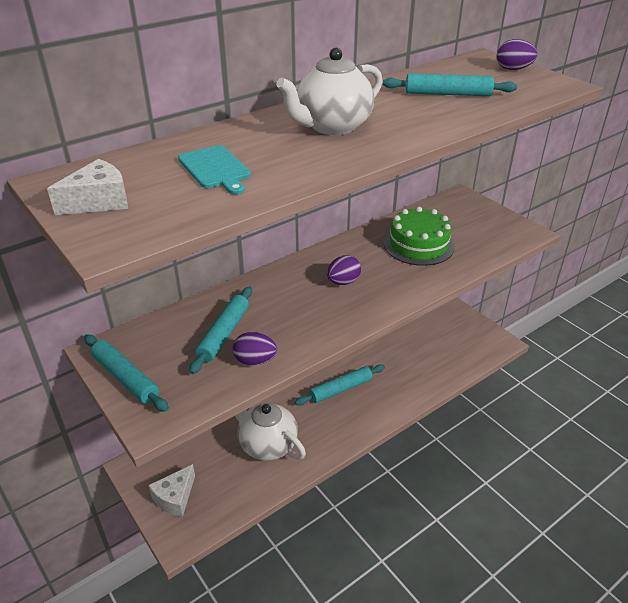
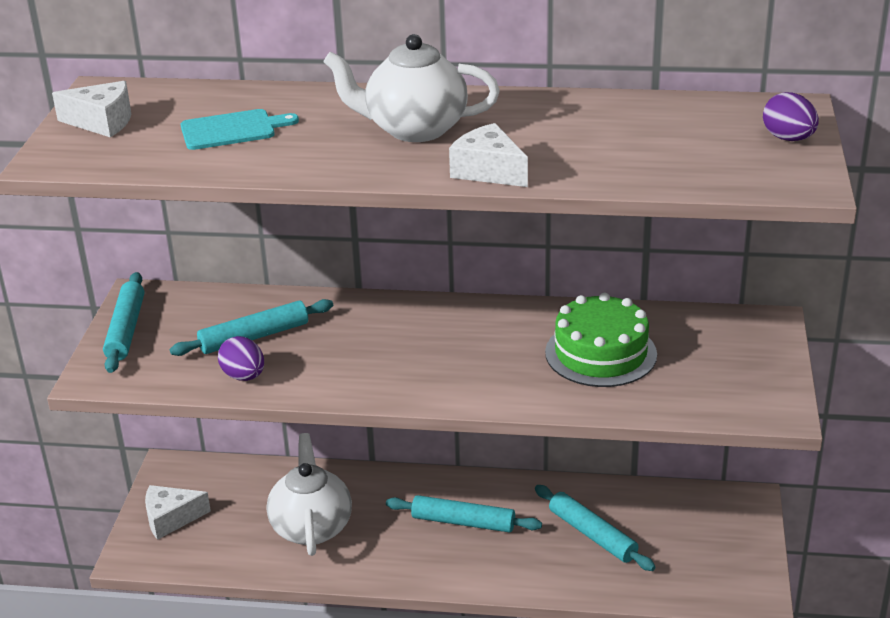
camera: 45 degrees right, 5 degrees down
turquoise cutting board [178,145,251,195] -> turquoise cutting board turned 120 degrees counterclockwise [180,109,299,150]
purple egg [327,255,361,285] -> none
turquoise rolling pin [383,73,517,96] -> turquoise rolling pin moved to [535,485,656,571]
none -> white cheese [449,123,528,187]

